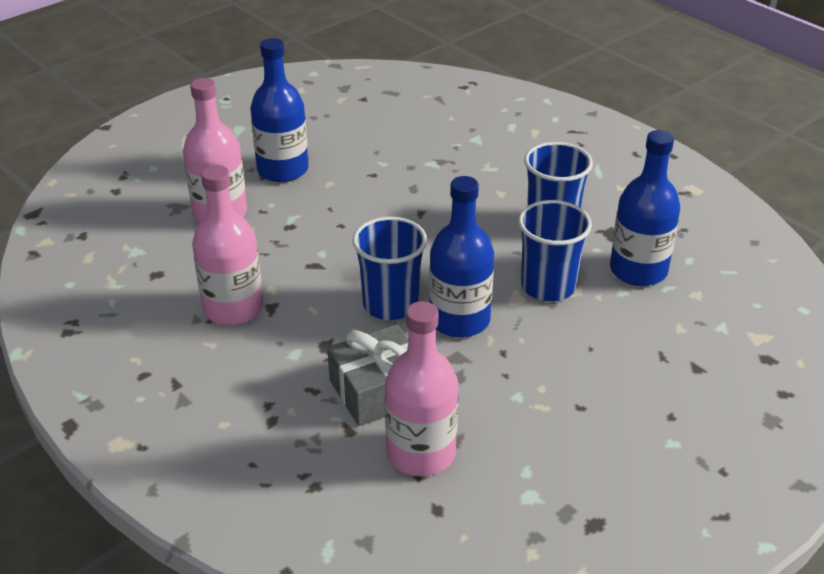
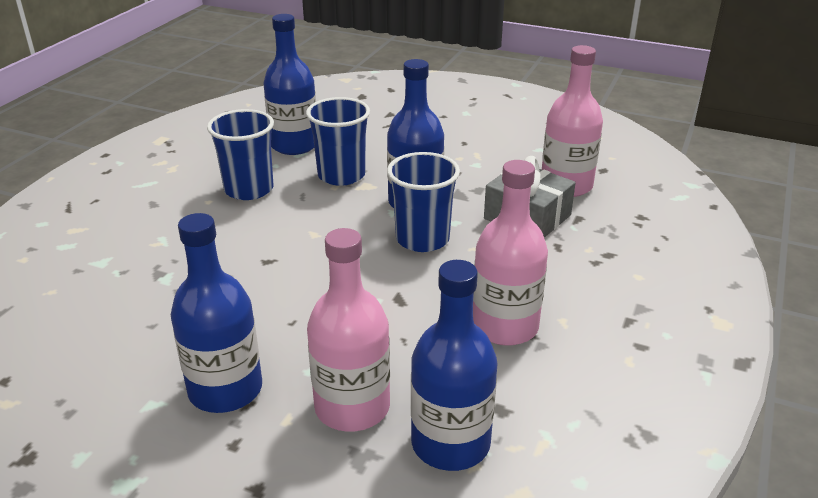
camera: 115 degrees left, 5 degrees down
none -> blue bottle [411,260,497,471]

